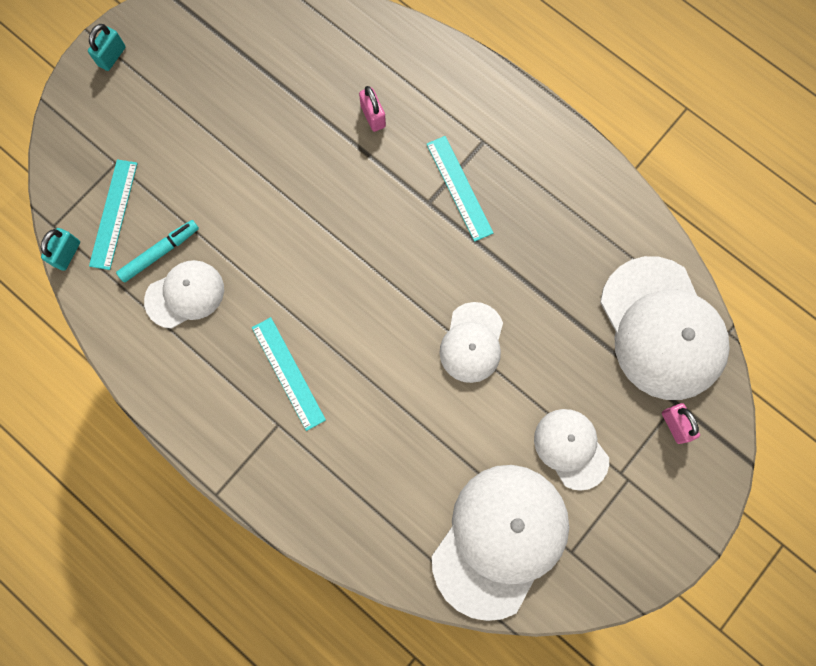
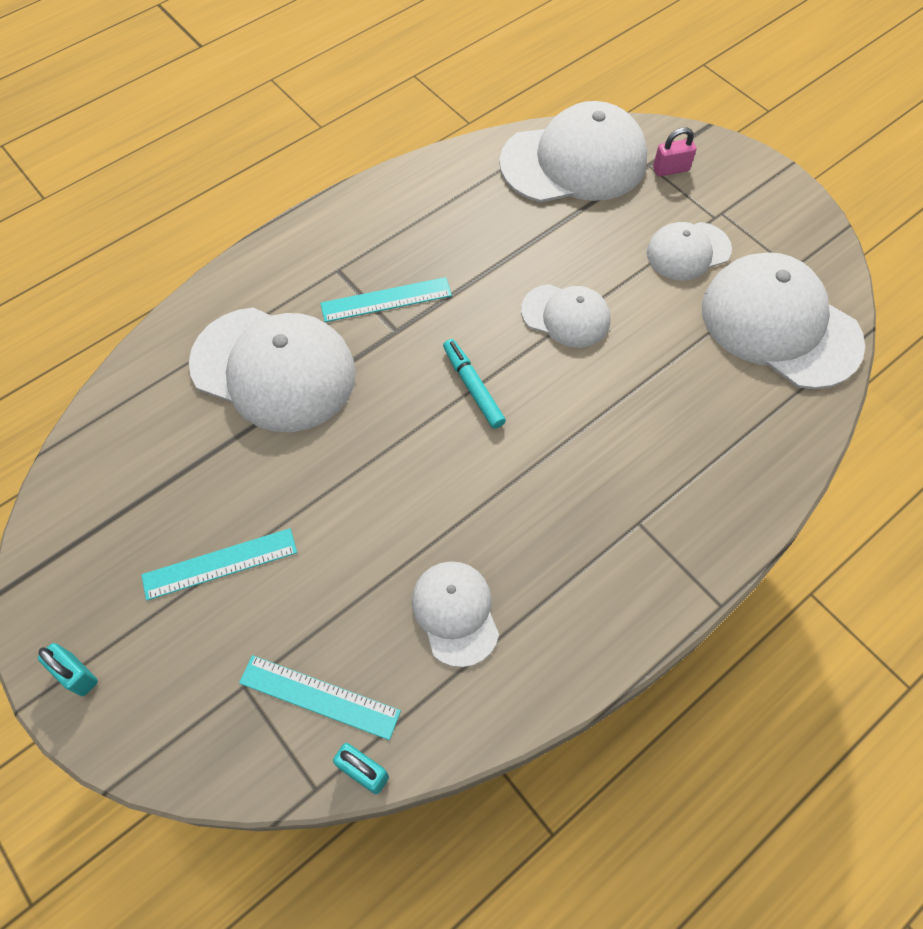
camera: 80 degrees left, 15 degrees down
turquoise marker [116,220,199,283] -> turquoise marker moved to [443,339,506,429]
turquoise ruler [252,317,326,431] -> turquoise ruler moved to [141,528,297,600]
pink padlock [359,86,386,132] -> white cap [189,308,356,432]

